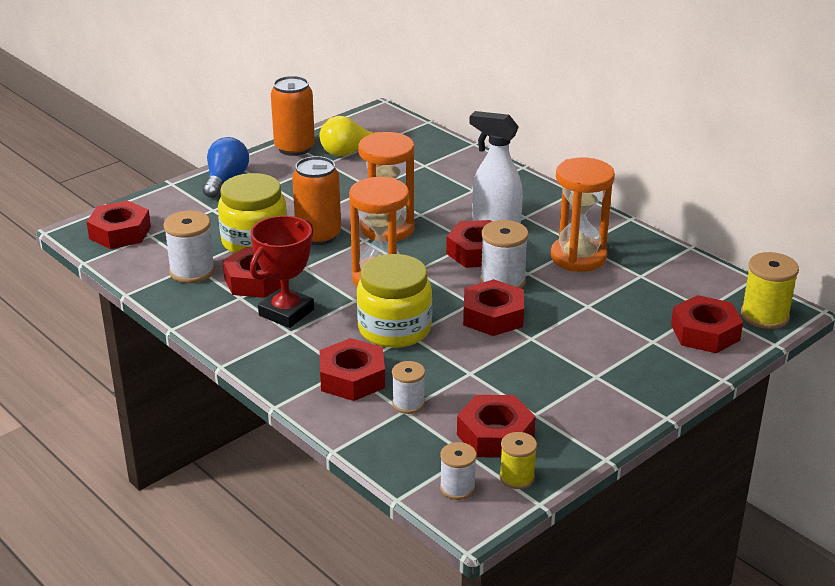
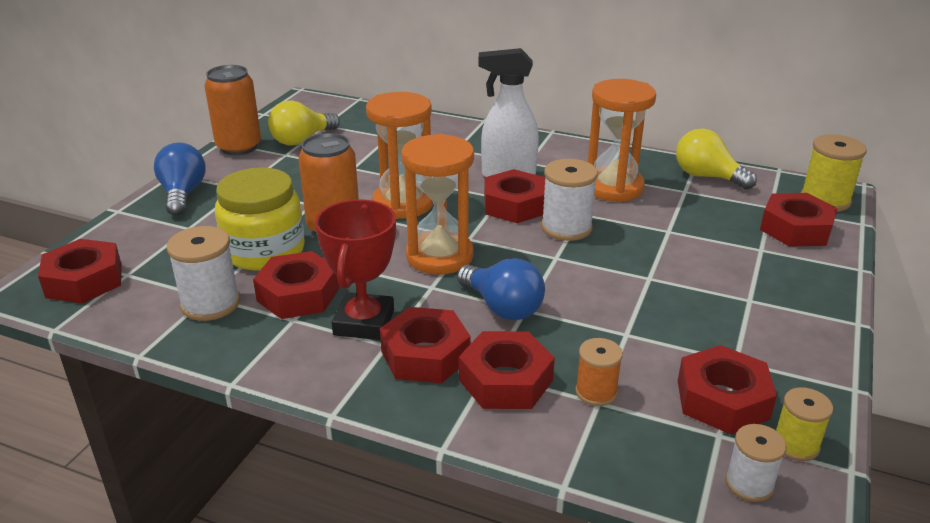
camera: 25 degrees left, 0 degrees up
yellow jar [356,254,432,348] -> blue light bulb [457,258,545,320]
white spool [392,361,425,414] -> orange spool [575,338,623,406]
red nut [463,279,524,336] -> red nut moved to [380,307,471,383]
none -> yellow light bulb [676,128,757,190]

